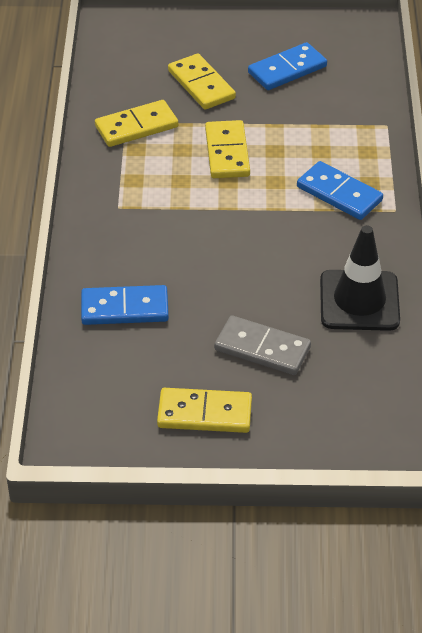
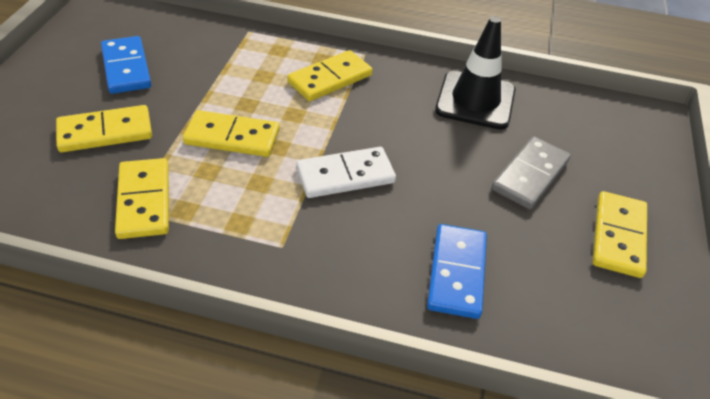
camera: 80 degrees left, 0 degrees up
blue domino [297,161,383,220] -> yellow domino [287,50,373,101]
none -> white domino [297,147,396,198]

